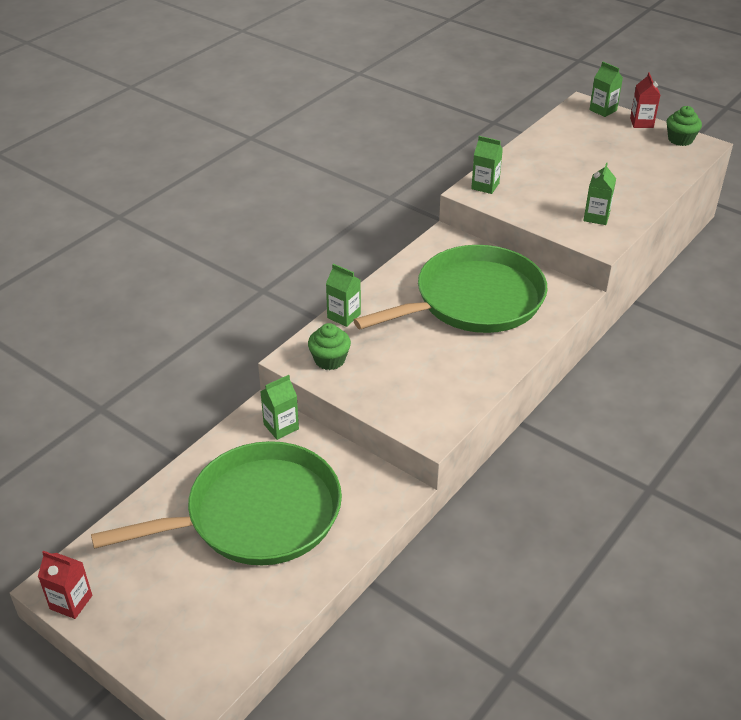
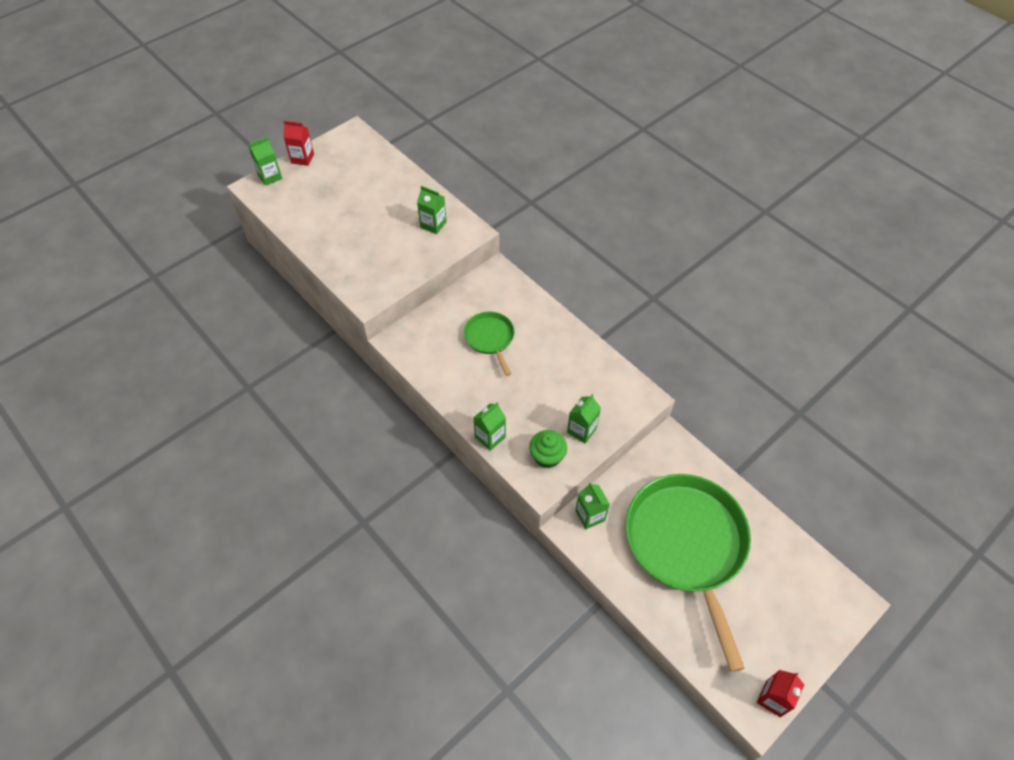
camera: 80 degrees left, 15 degrees up
green pan [353,245,548,333] -> green pan [464,311,515,376], size x0.46
green carton [471,136,503,194] -> green carton moved to [567,394,601,444]
green cupcake [667,106,702,146] -> none

